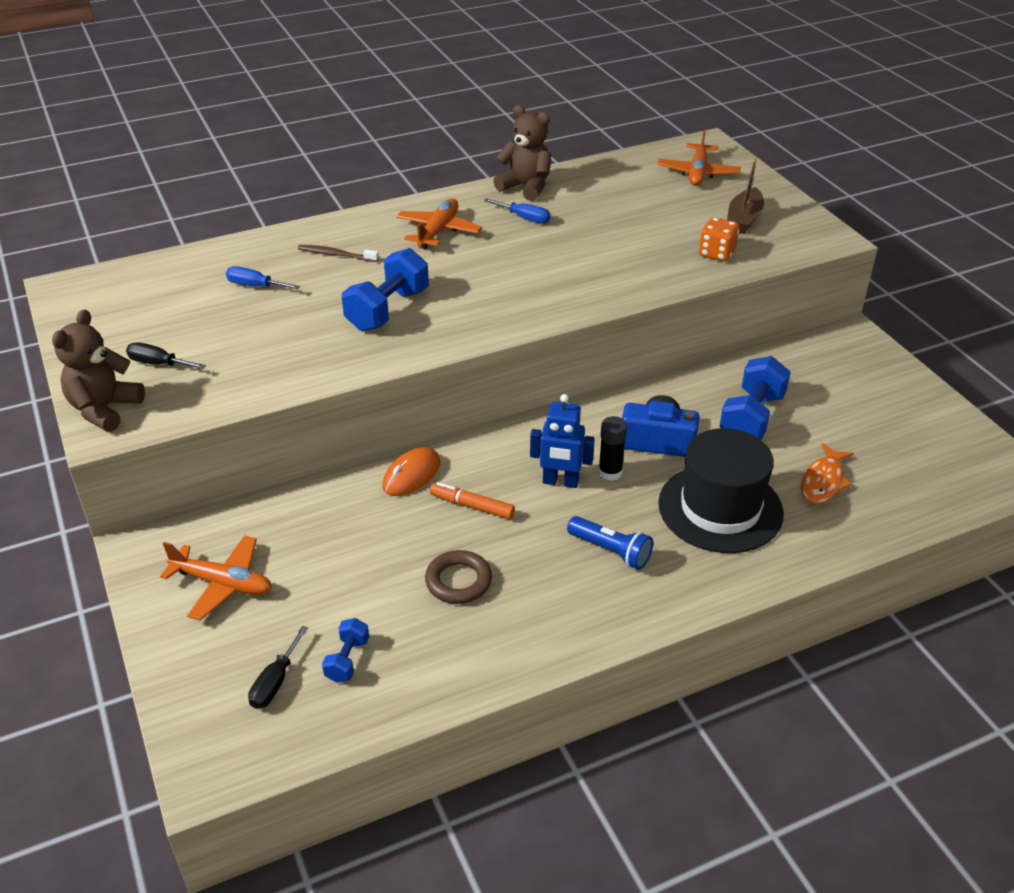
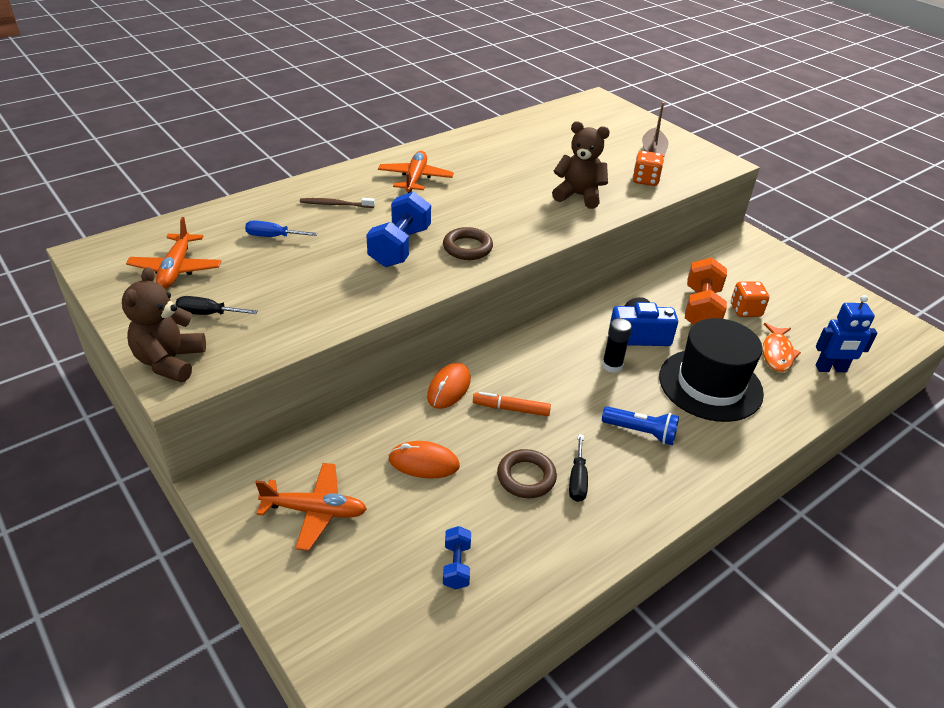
camera: 15 degrees left, 0 degrees up
black screwdriver [248,626,308,709] -> black screwdriver moved to [569,434,588,502]
blue screwdriver [484,198,550,224] -> none
brown teddy bear [494,105,551,201] -> brown teddy bear moved to [552,121,610,209]
blue robot [530,394,595,488] -> blue robot moved to [816,295,878,372]
orange plane [657,128,741,186] -> orange plane moved to [126,217,221,289]
blue dumbbell [719,356,791,440] -> orange dumbbell [685,257,727,325]
none -> orange mouse [388,441,460,478]
none -> brown ring [443,227,493,260]
none -> orange dice [731,282,769,317]

